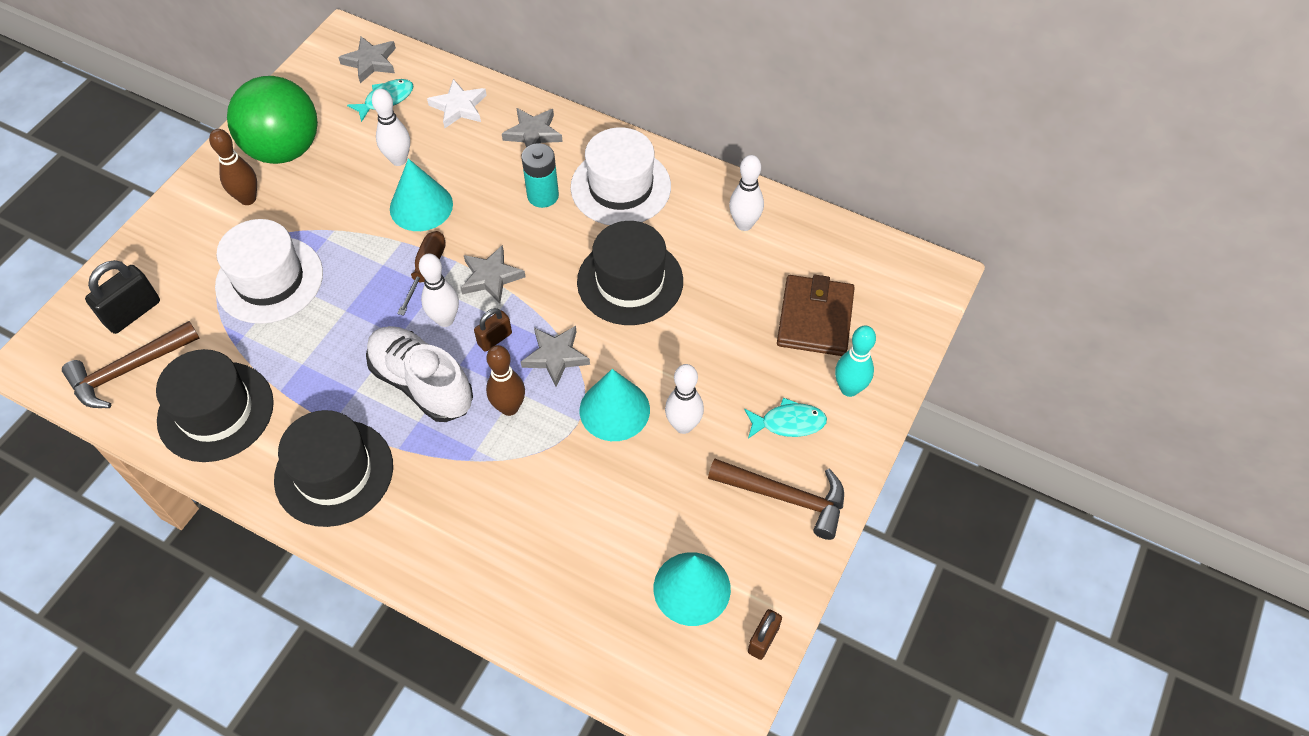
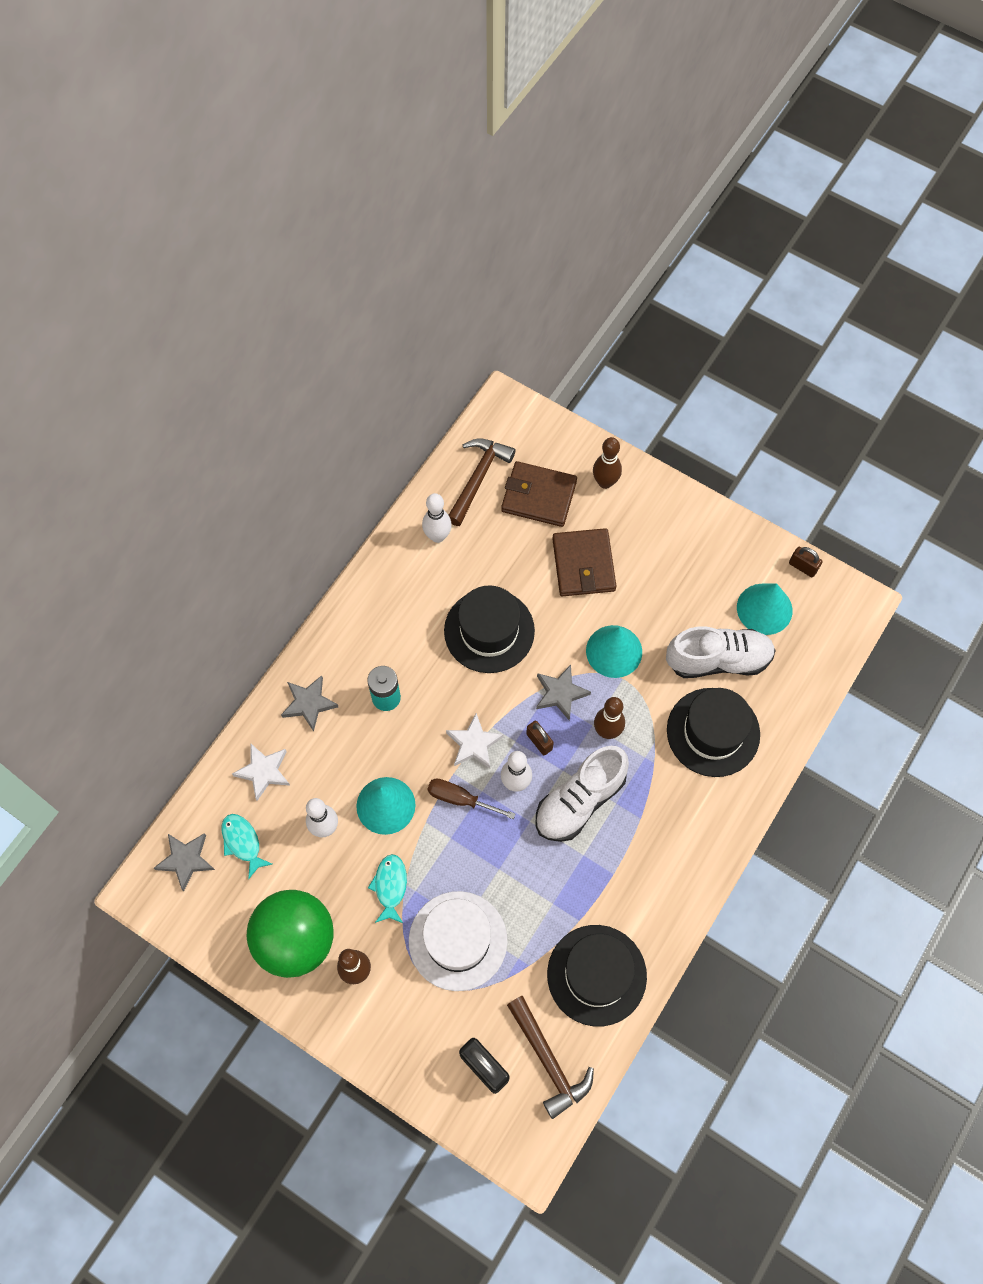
camera: 85 degrees left, 10 degrees up
black hat [274,410,393,527] -> black hat moved to [667,688,760,777]
grey star [461,245,526,304] -> white star [446,713,504,768]
white hat [571,127,671,225] -> none
white bowling pin [665,364,704,434] -> none
brown hammer [708,459,844,540] -> brown hammer moved to [449,438,516,526]
turquoise fish [744,397,827,439] -> turquoise fish moved to [368,854,407,923]
turquoise bowling pin [835,326,876,397] -> brown bowling pin [593,437,622,489]
none -> brown wallet [552,528,616,596]
none -> white shoe [666,626,776,678]

